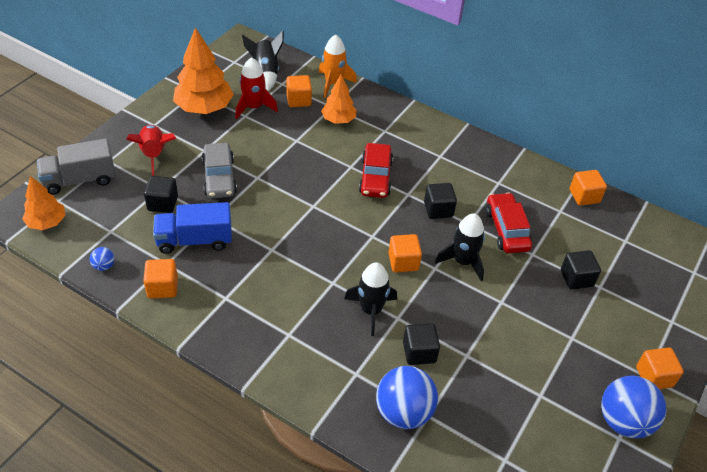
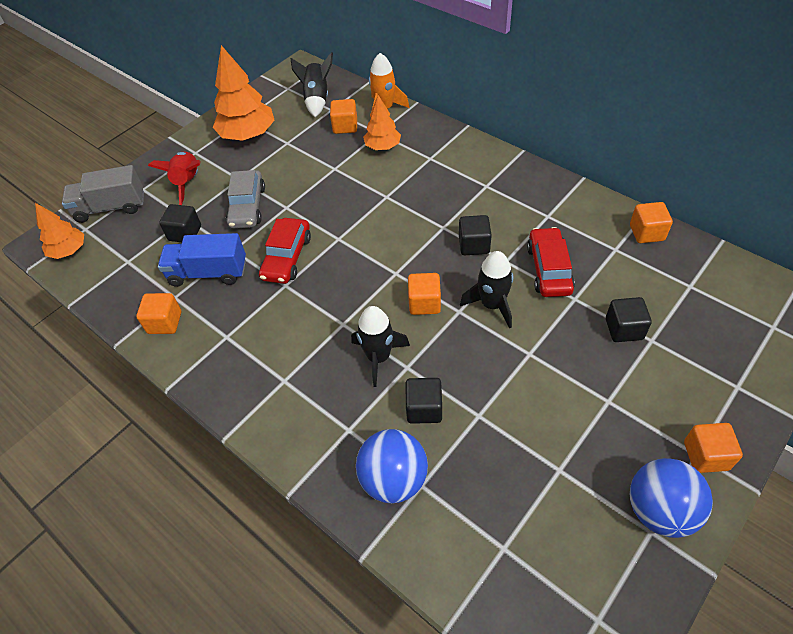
camera: 15 degrees right, 5 degrees up
blue ball [90,247,114,271] -> none
red rocket [235,57,278,119] -> none
red car [359,143,393,198] -> red car moved to [259,218,311,284]

